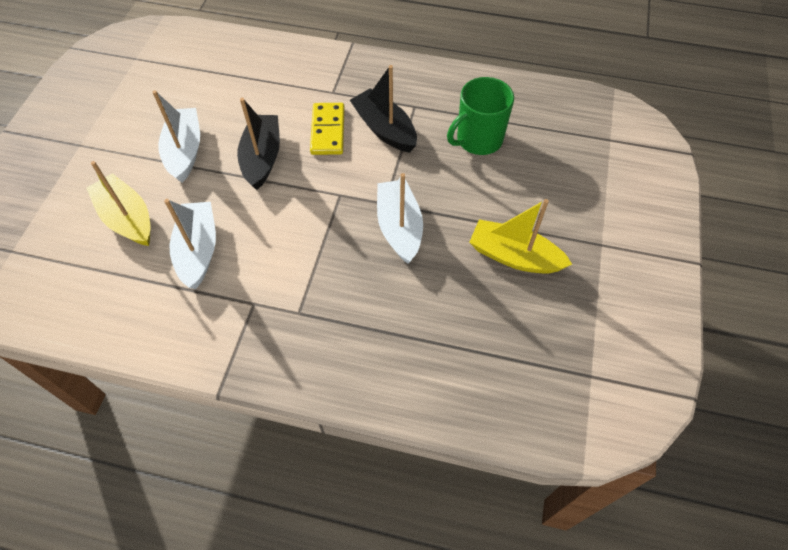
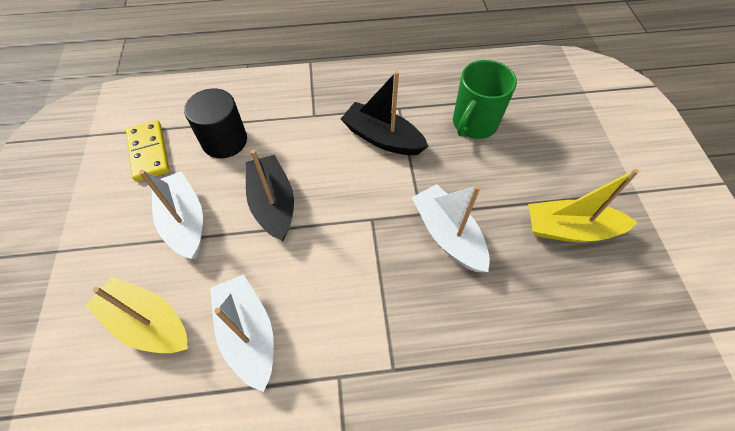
camera: 20 degrees left, 0 degrees up
yellow domino [310,103,345,155] -> yellow domino moved to [126,120,170,182]
none -> black cylinder [184,88,247,158]

